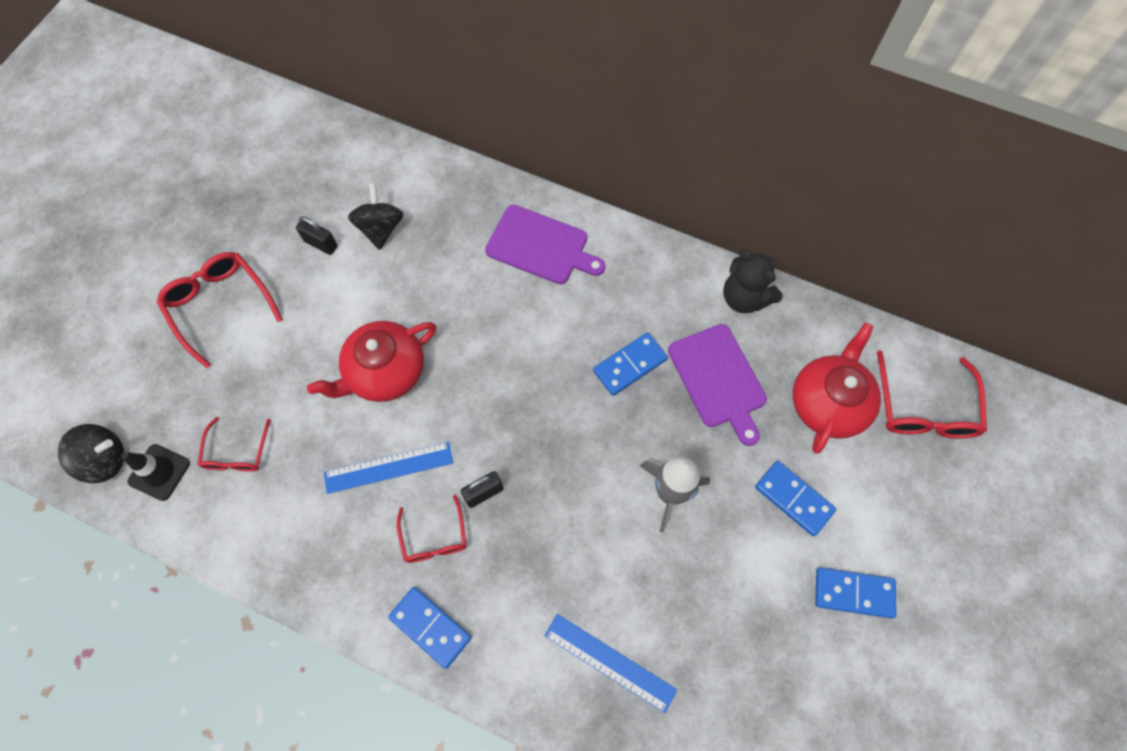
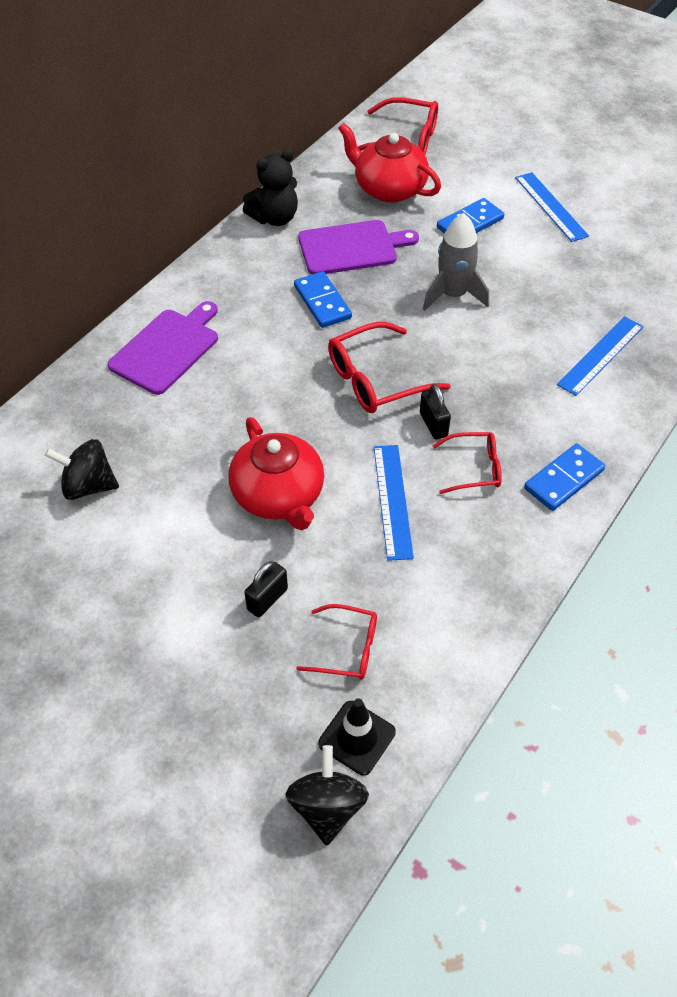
camera: 80 degrees left, 15 degrees down
red glasses [157,252,283,368] -> red glasses moved to [328,322,451,413]
black padlock [296,216,338,255] -> black padlock moved to [244,561,288,617]
blue domino [815,567,896,618] -> blue ruler [515,172,589,242]

